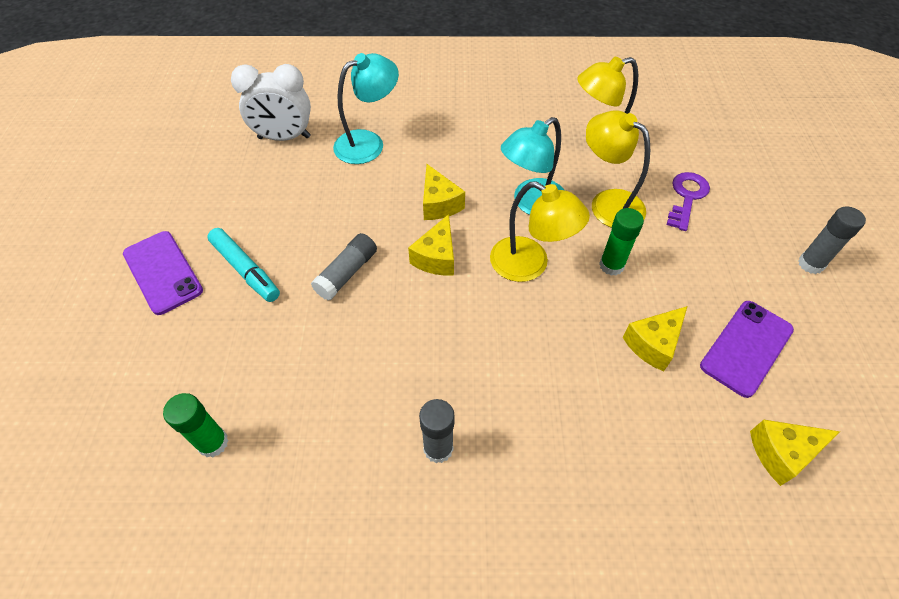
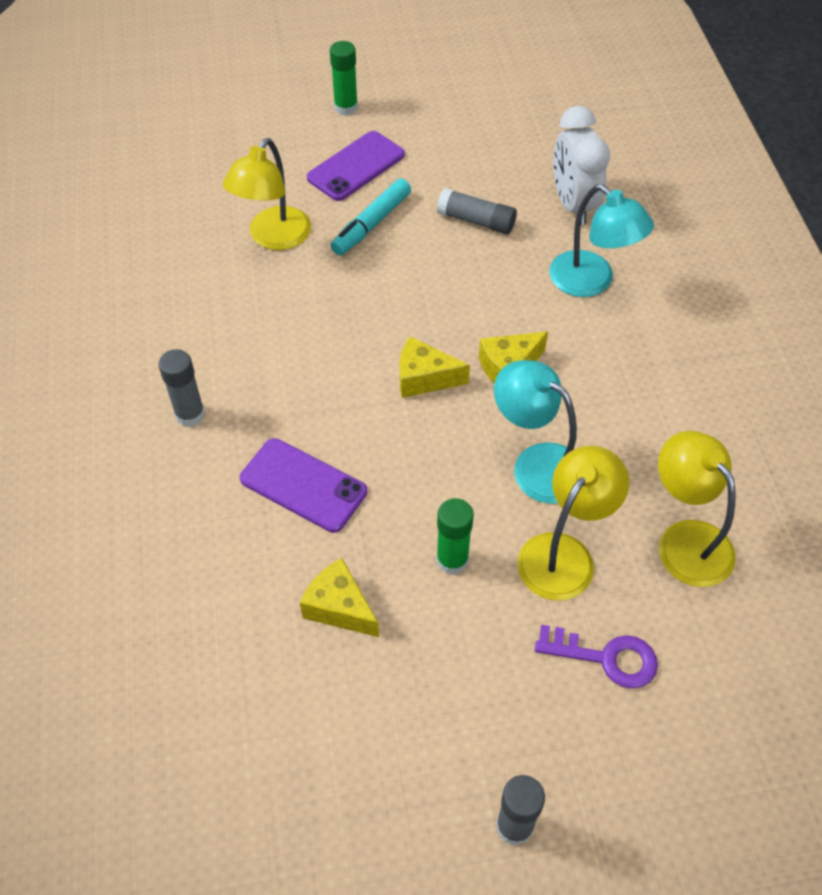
camera: 80 degrees right, 0 degrees up
green glue stick [163,393,229,457] -> green glue stick moved to [330,41,358,116]
grey glue stick [311,233,377,300] -> grey glue stick moved to [437,188,517,234]
yellow lamp [490,181,590,282] -> yellow lamp moved to [223,138,311,250]
purple phone [700,301,794,398] -> purple phone moved to [240,438,367,533]
yellow cheese [750,420,840,486] -> none

